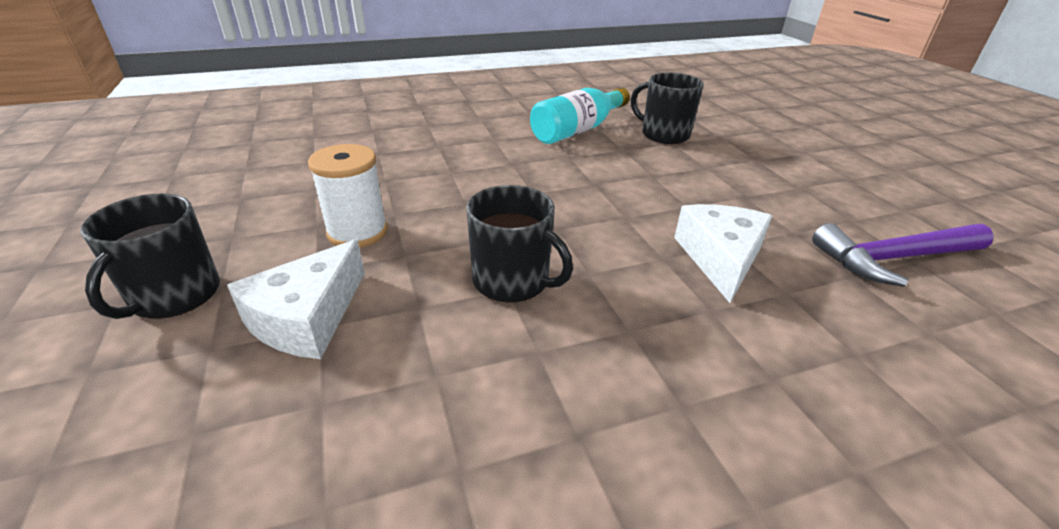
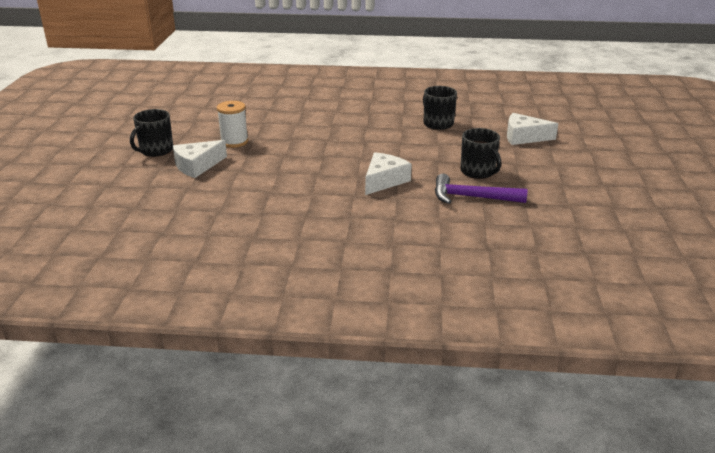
camera: 25 degrees right, 5 degrees down
black mug [466,185,573,303] -> black mug moved to [460,128,501,179]
turquoise bottle [530,87,630,144] -> none
none -> white cheese [507,113,558,145]

